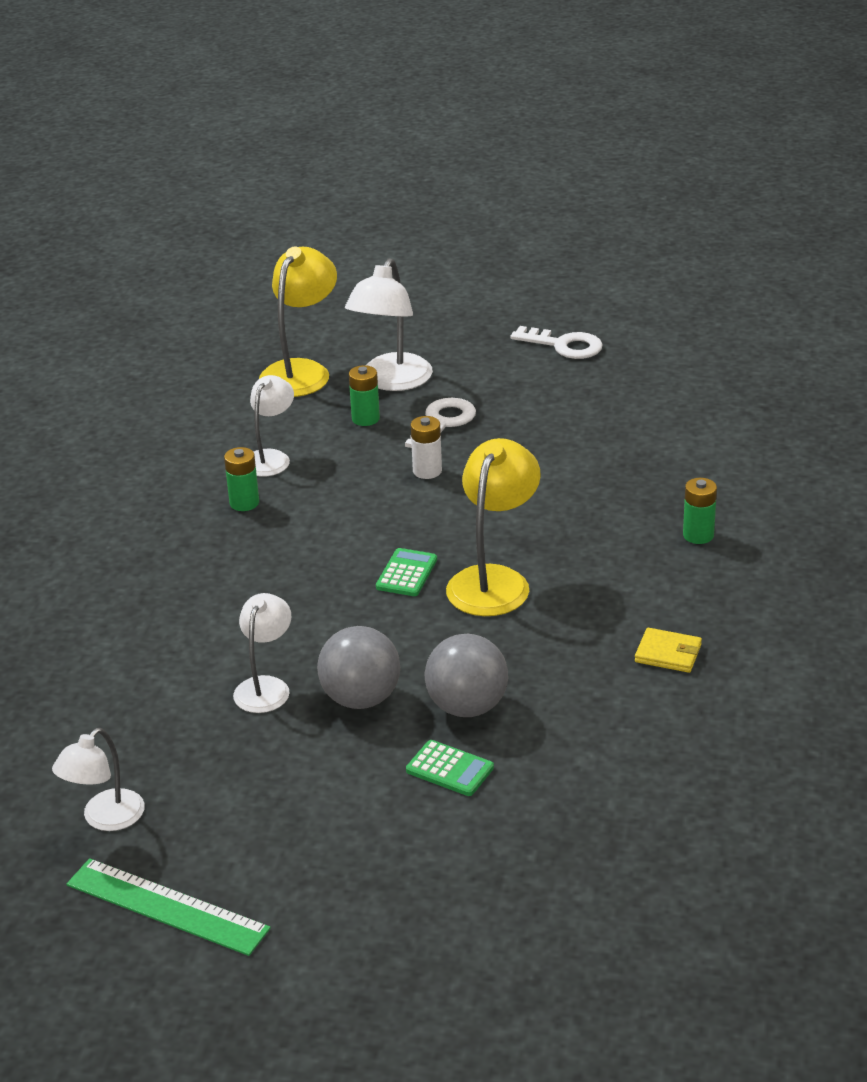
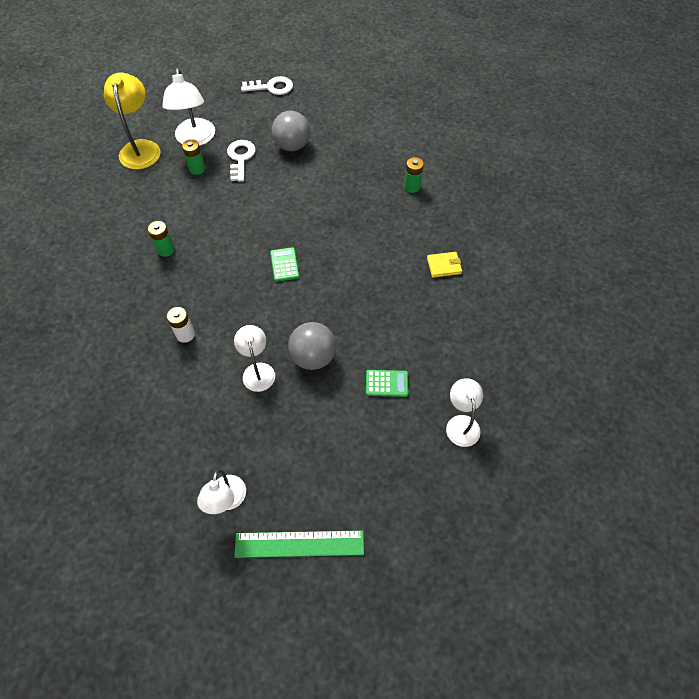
camera: 30 degrees left, 25 degrees up
white lamp [250,375,294,477] -> white lamp moved to [446,378,483,447]
white battery [411,416,442,479] -> white battery moved to [167,307,195,343]
grey ball [425,634,508,717] -> grey ball moved to [272,111,310,151]
yellow lamp [446,438,541,616] -> none

